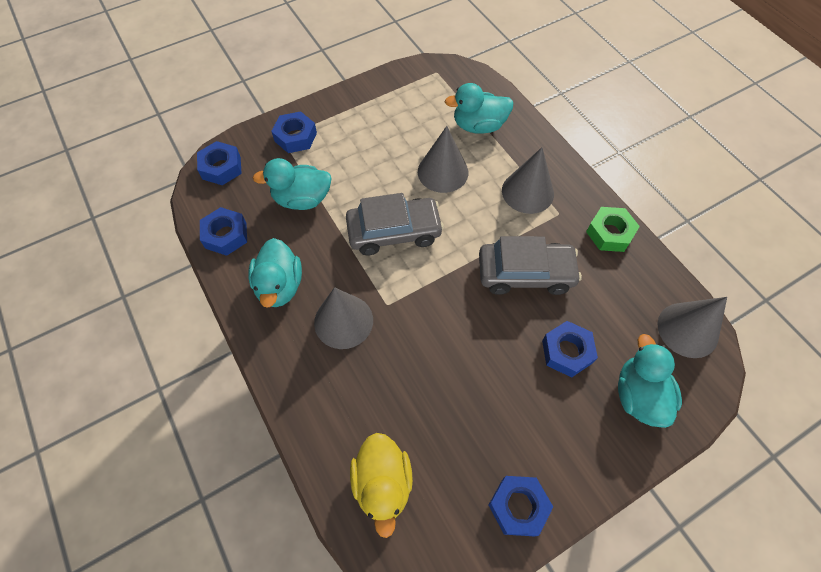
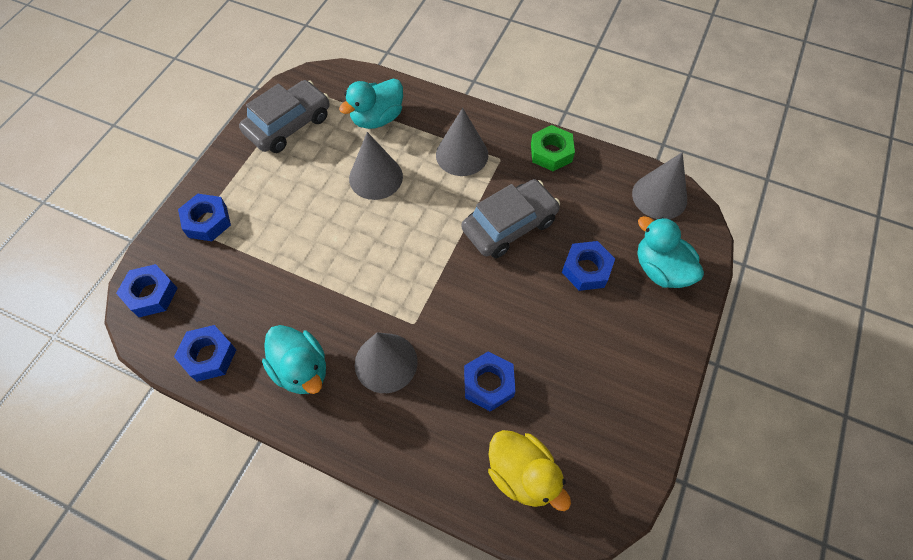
camera: 35 degrees left, 0 degrees up
turquoise duck [253,158,332,210] -> none
grey car [346,193,444,255] -> grey car moved to [239,80,330,153]
blue nut [489,476,553,536] -> blue nut moved to [464,352,516,412]

